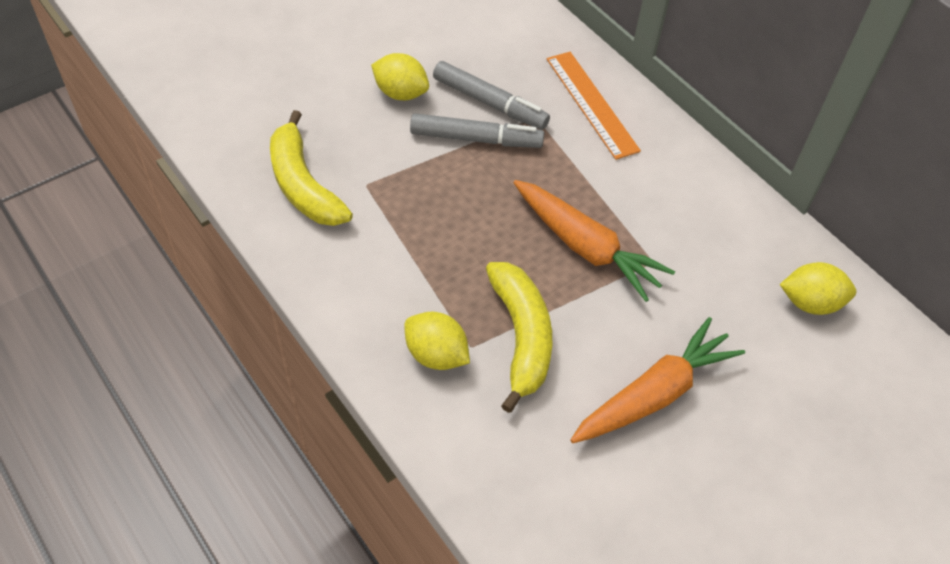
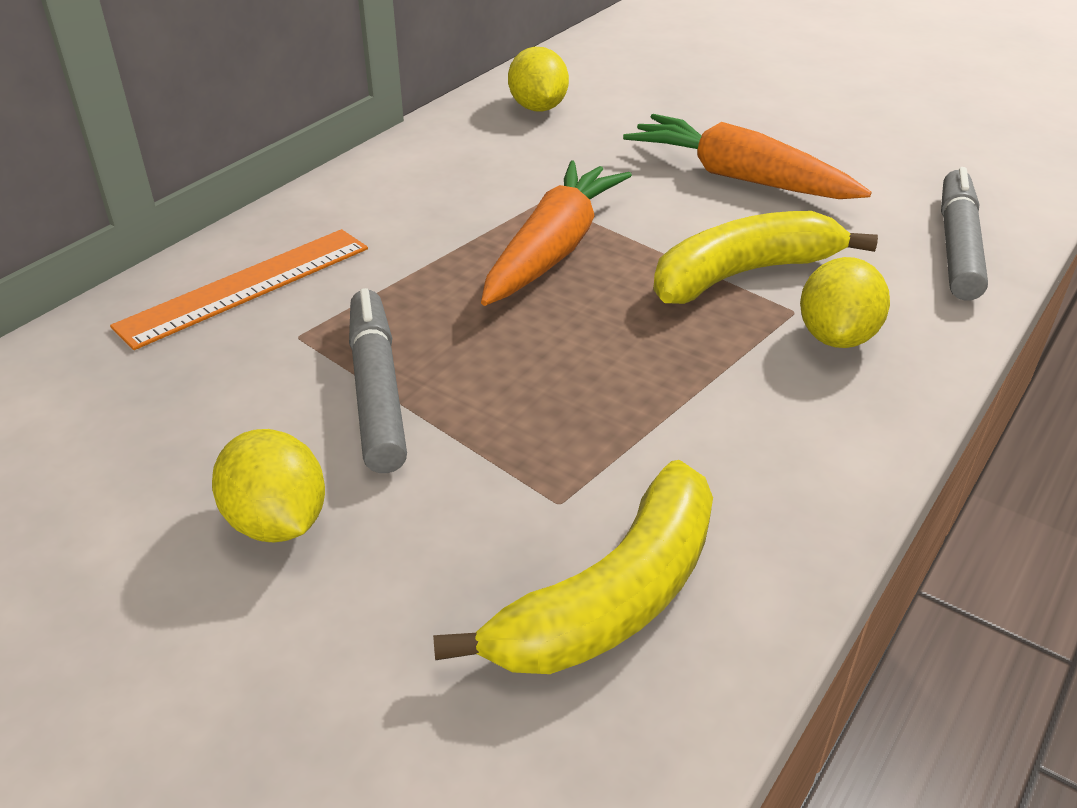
camera: 105 degrees left, 15 degrees down
yellow lemon [371,53,429,100] -> yellow lemon turned 45 degrees counterclockwise [212,429,325,542]
grey marker [433,61,550,130] -> grey marker moved to [941,167,988,301]

